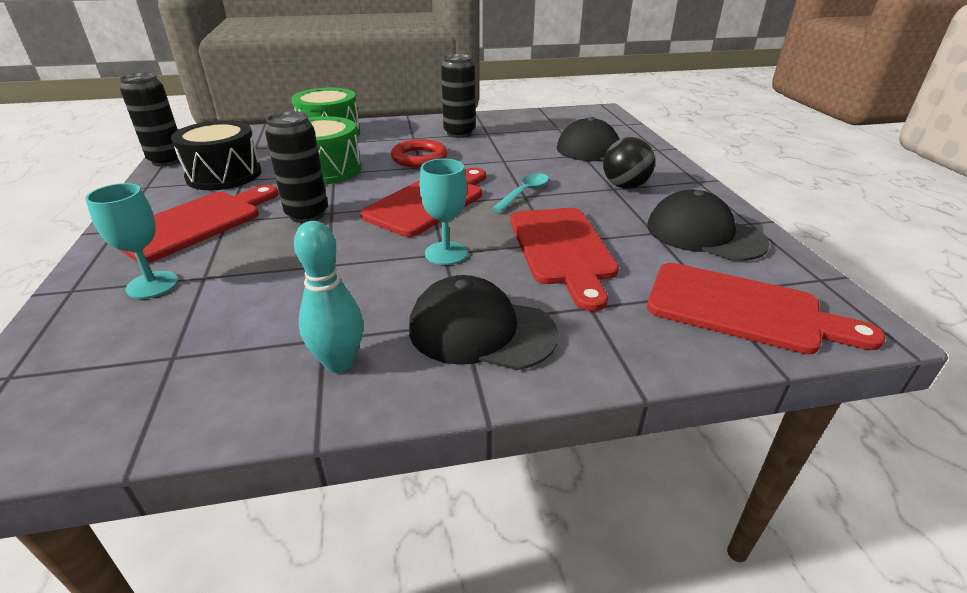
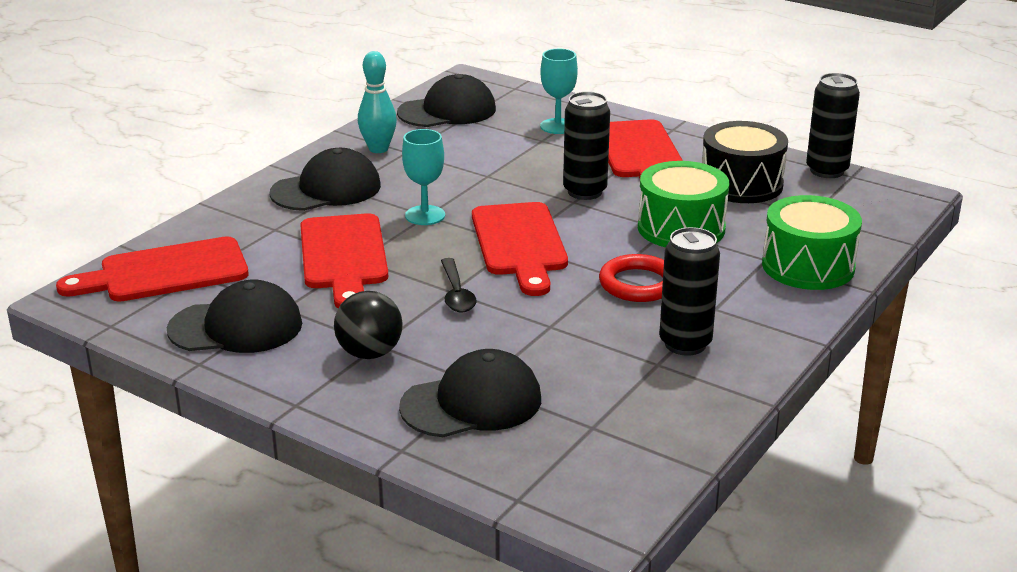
camera: 135 degrees right, 5 degrees down
turquoise spoon [491,173,549,212] -> black spoon [441,258,477,312]
red cutting board [510,208,619,311] -> red cutting board turned 135 degrees counterclockwise [300,213,388,308]
none -> black cap [397,74,496,127]

